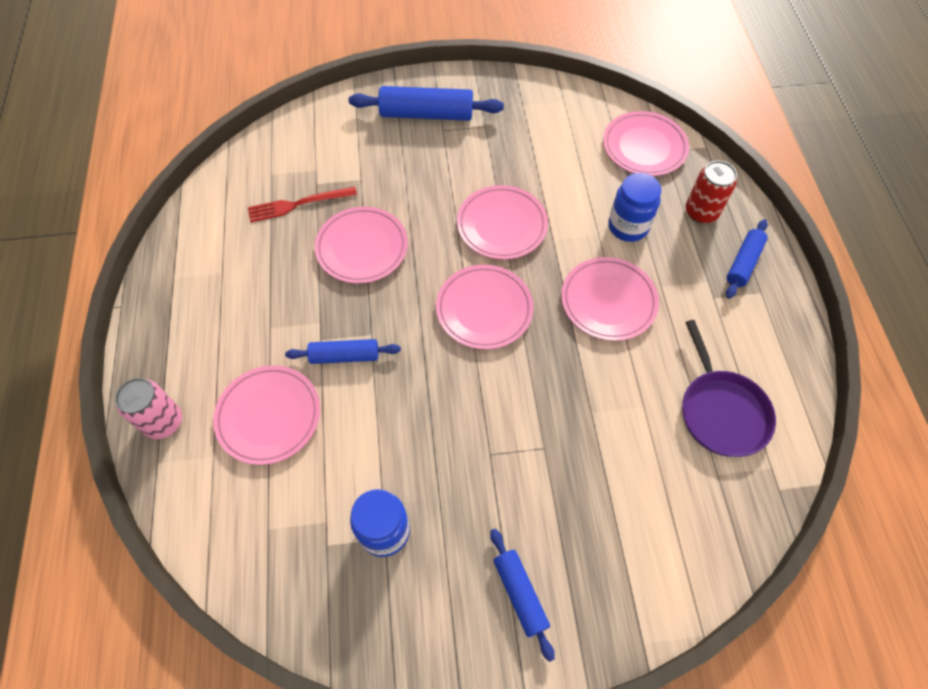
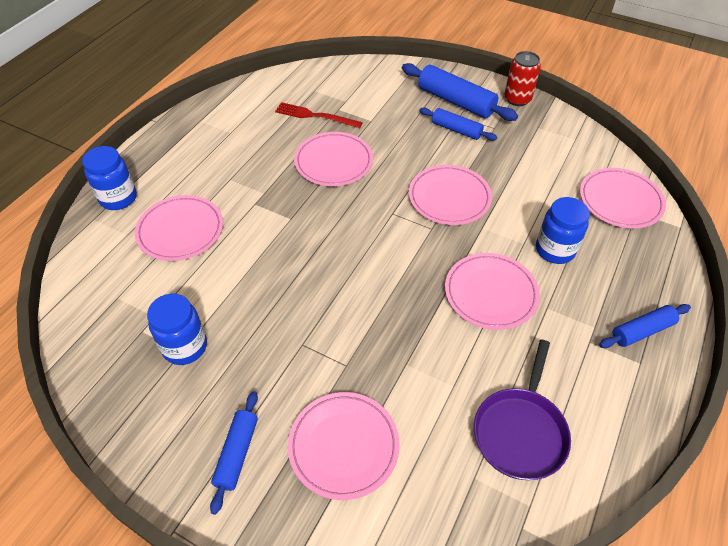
camera: 35 degrees right, 10 degrees down
pink can [115,378,182,439] -> blue jar [82,146,137,210]
blue rolling pin [285,339,401,364] -> blue rolling pin moved to [419,107,497,141]
pink plate [436,265,534,349] -> pink plate moved to [288,392,400,500]
red can [686,160,737,224] -> red can moved to [504,51,541,106]

